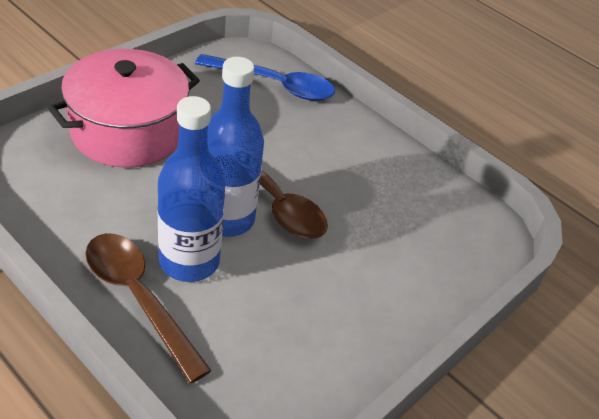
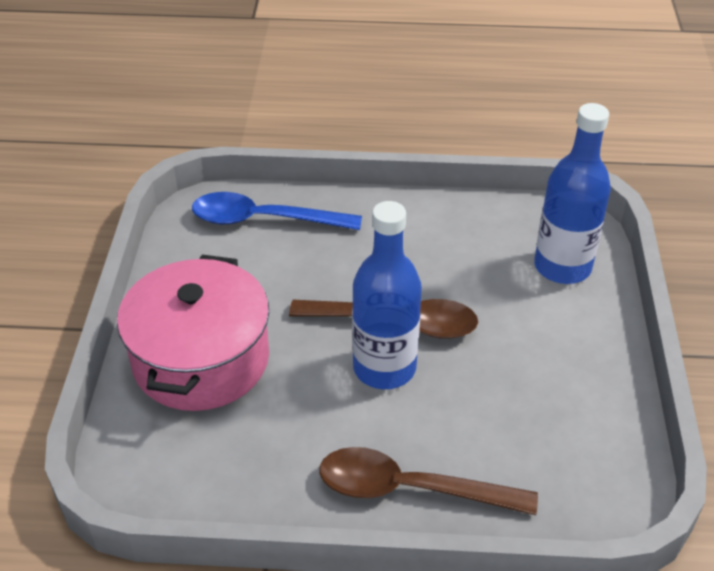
camera: 35 degrees left, 0 degrees up
blue bottle [158,96,225,282] -> blue bottle moved to [534,103,611,284]
blue spoon [195,54,335,101] -> blue spoon turned 150 degrees counterclockwise [192,192,362,230]

